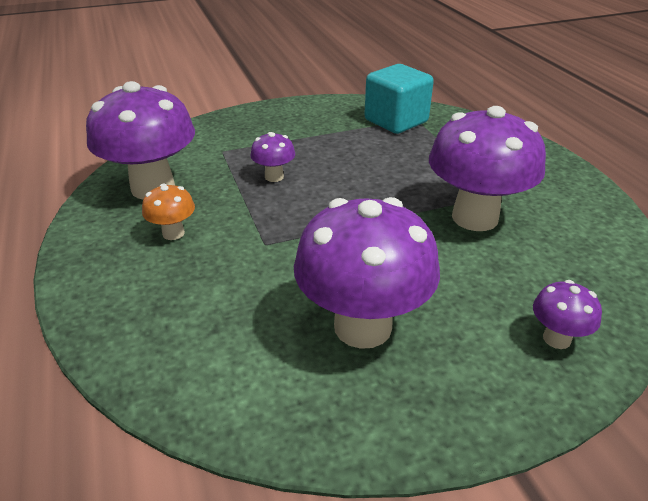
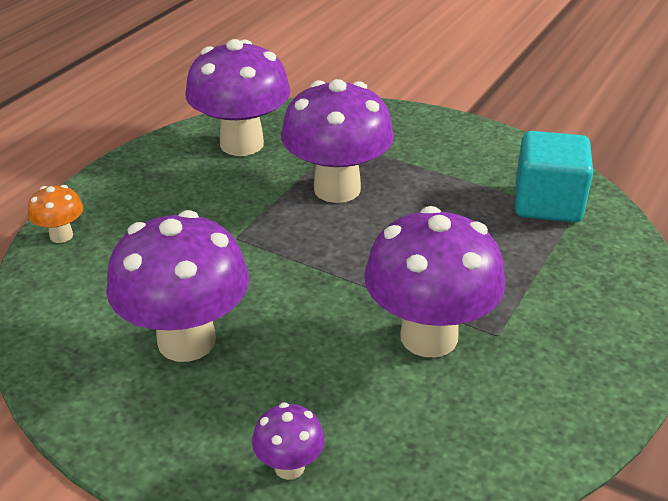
camera: 50 degrees right, 0 degrees up
orange mushroom [142,184,195,240] -> orange mushroom moved to [28,185,83,243]
purple mushroom [250,132,295,182] -> purple mushroom [281,79,394,203], size x2.19

